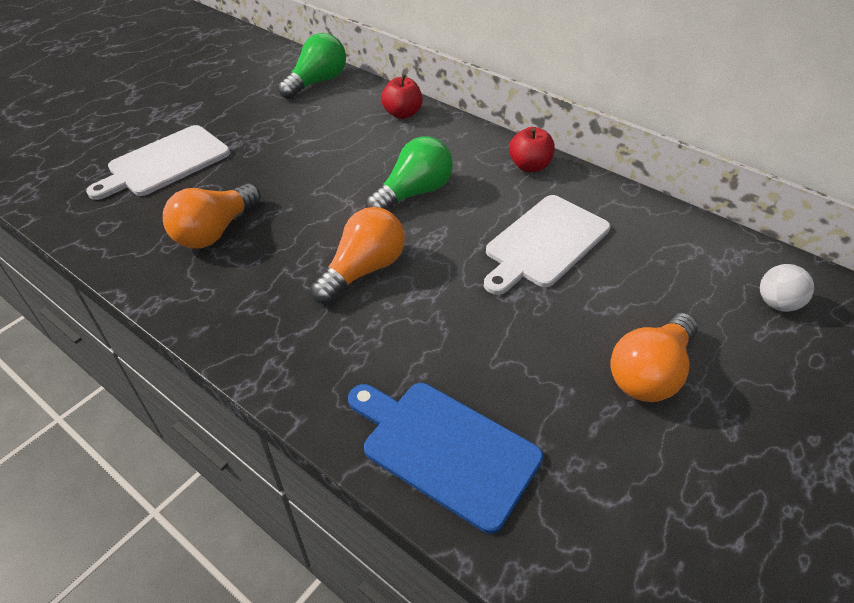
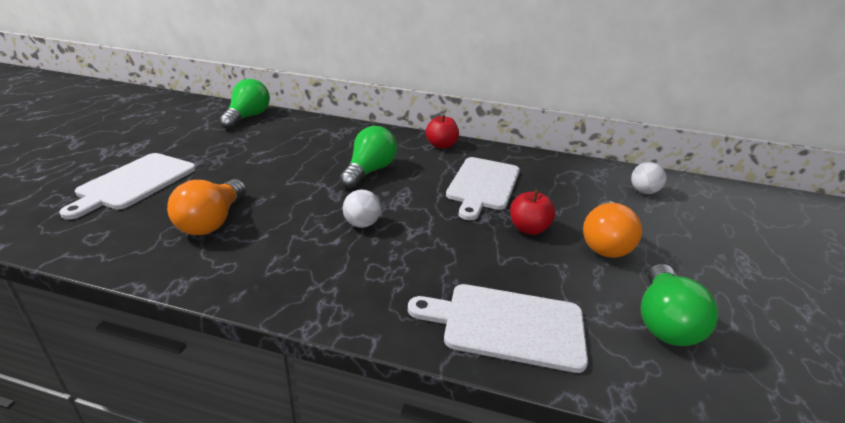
camera: 25 degrees left, 15 degrees down
orange light bulb [310,207,405,304] -> white ball [343,189,381,228]
blue cutting board [348,383,543,534] -> white cutting board [408,284,588,373]
red apple [381,75,423,119] -> red apple moved to [510,189,555,235]
none -> green light bulb [641,264,718,346]

